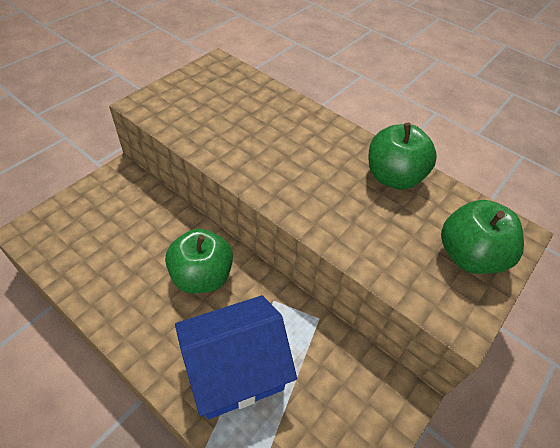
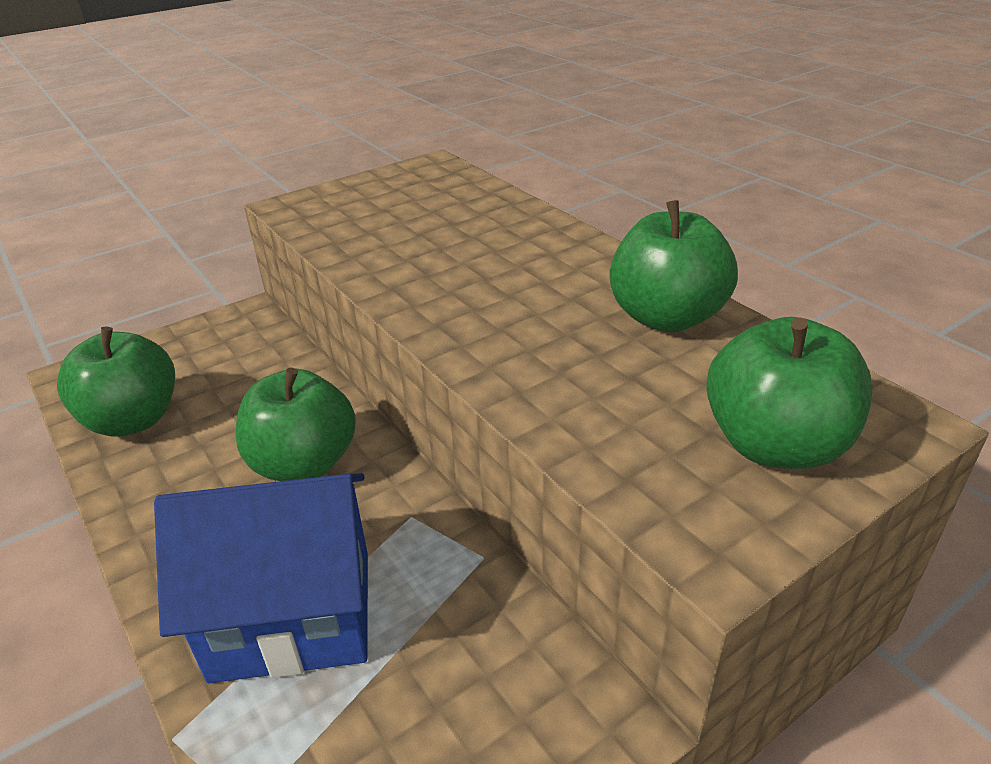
camera: 20 degrees right, 15 degrees down
none -> green apple [57,327,175,437]

